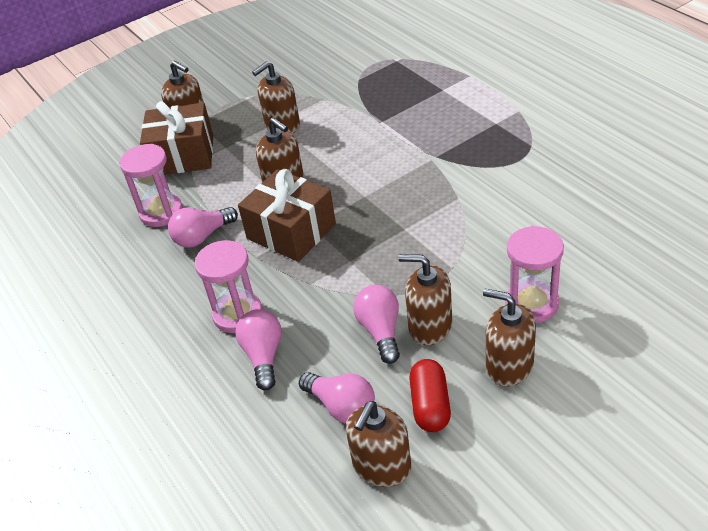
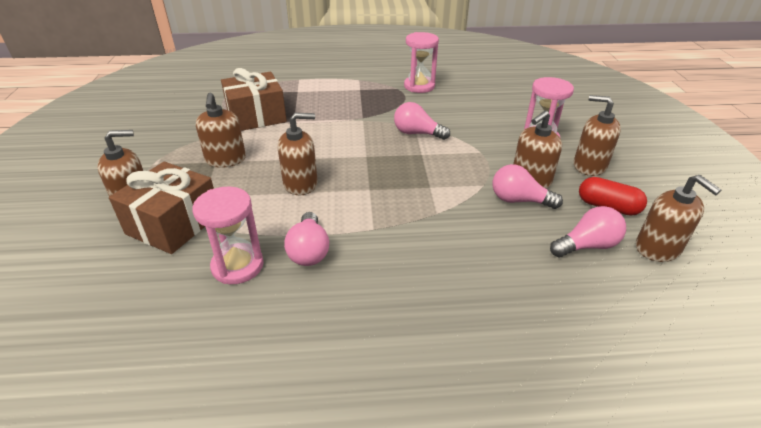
camera: 65 degrees left, 5 degrees down
pink hourglass [195,240,262,333] -> pink hourglass moved to [404,32,439,93]
pink light bulb [235,309,282,390] -> pink light bulb moved to [394,102,450,140]
brown gift [238,169,336,262] -> brown gift moved to [221,68,287,131]
brown soap dispenser [483,289,536,386] -> brown soap dispenser turned 60 degrees clockwise [574,95,621,176]

